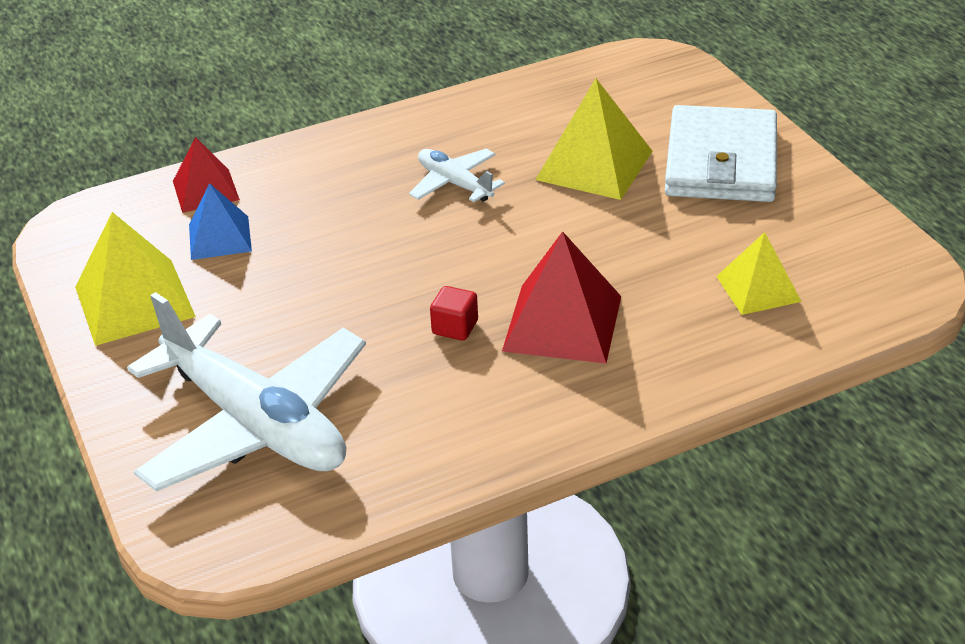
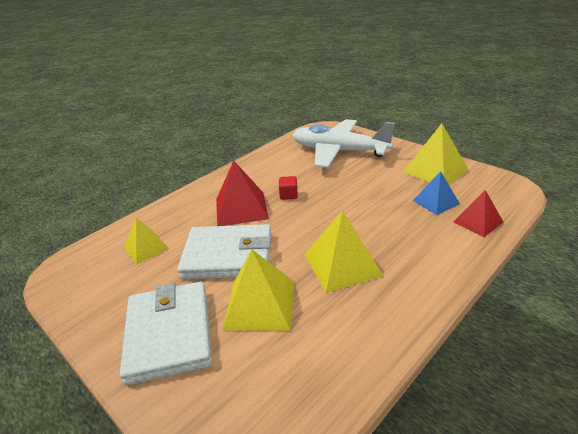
camera: 160 degrees right, 5 degrees down
white plane [409,149,505,202] -> yellow pyramid [304,210,383,293]
none -> white wallet [177,224,272,279]

